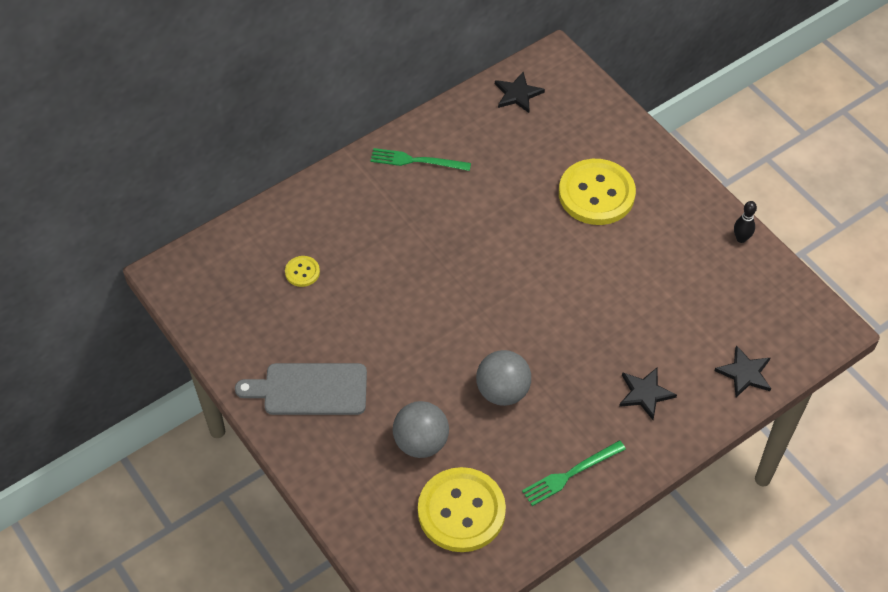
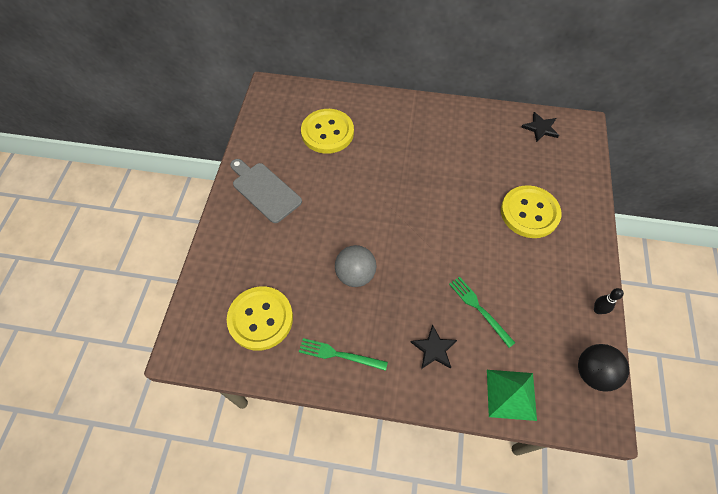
camera: 45 degrees right, 5 degrees up
yellow button [285,256,320,287] -> yellow button [301,109,354,154], size x2.28
green fork [370,148,471,171] -> green fork moved to [449,277,515,348]
grey ball [393,401,449,458] -> none
black star [714,345,771,397] -> green pyramid [487,370,537,421]
none -> black ball [578,344,629,392]

